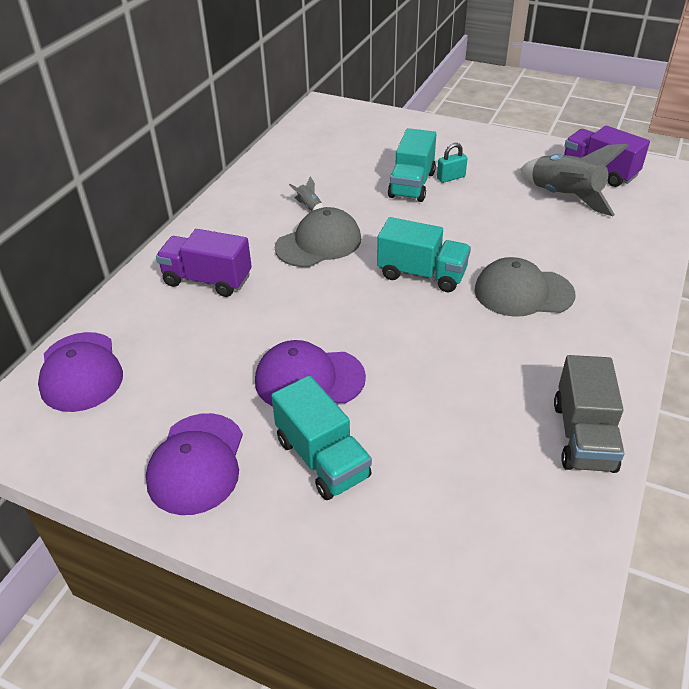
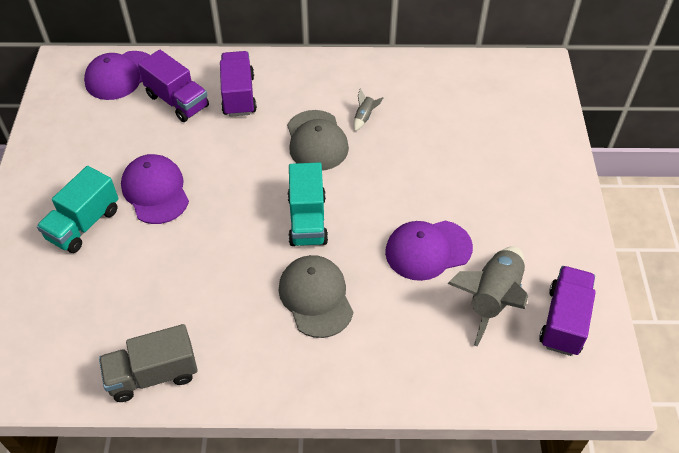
camera: 65 degrees right, 10 degrees up
purple cap [146,413,243,515] -> purple cap moved to [385,221,473,281]
grey cap [275,207,361,267] -> grey cap turned 45 degrees clockwise [287,110,349,171]
turquoise truck [388,128,436,202] -> none
turquoise padlock [437,143,467,183] -> none
none -> purple truck [138,50,209,122]

